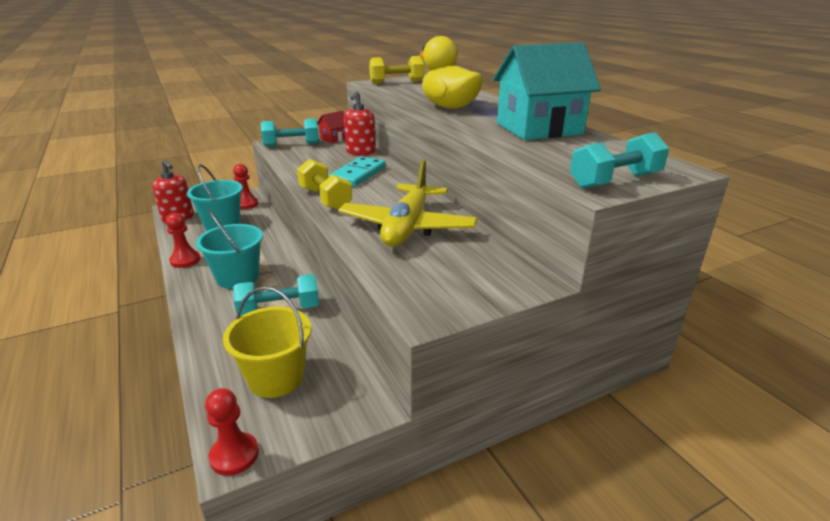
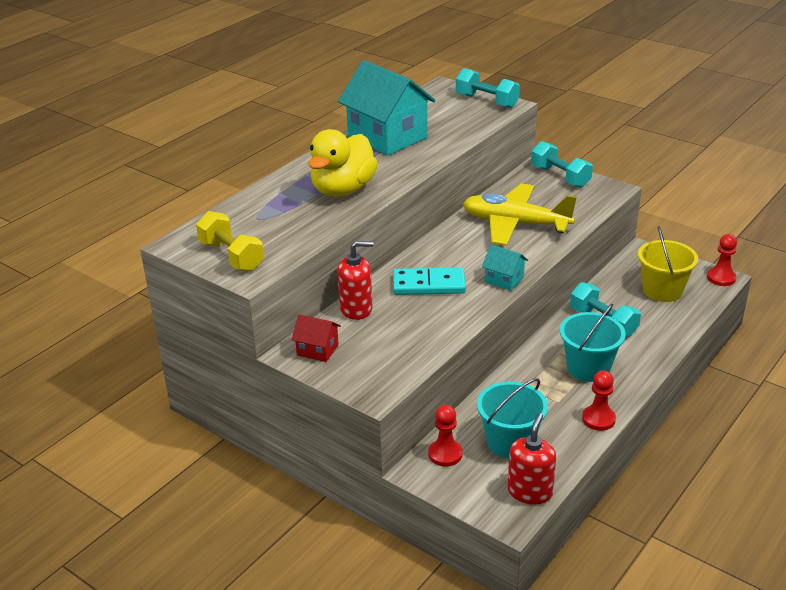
camera: 115 degrees left, 5 degrees up
turquoise dumbbell [261,118,319,147] -> turquoise dumbbell moved to [531,141,593,188]
yellow dumbbell [297,159,352,210] -> turquoise house [482,245,528,291]
yellow plane [338,159,478,246] -> yellow plane turned 150 degrees counterclockwise [463,183,577,246]

